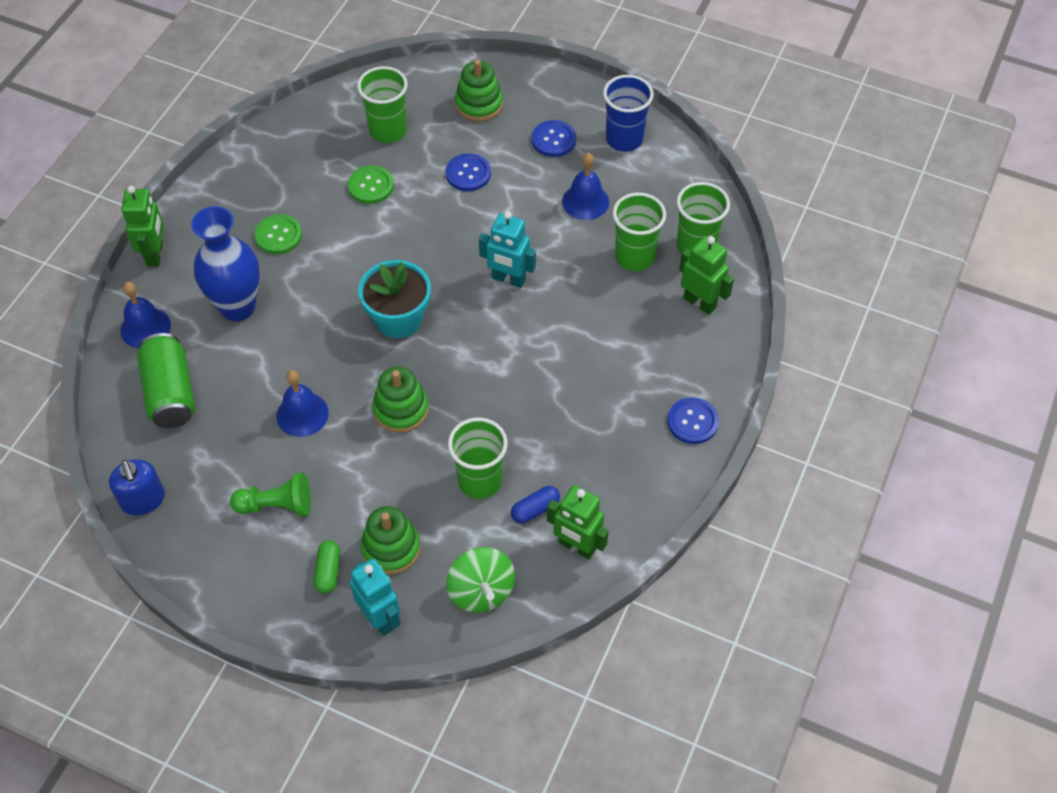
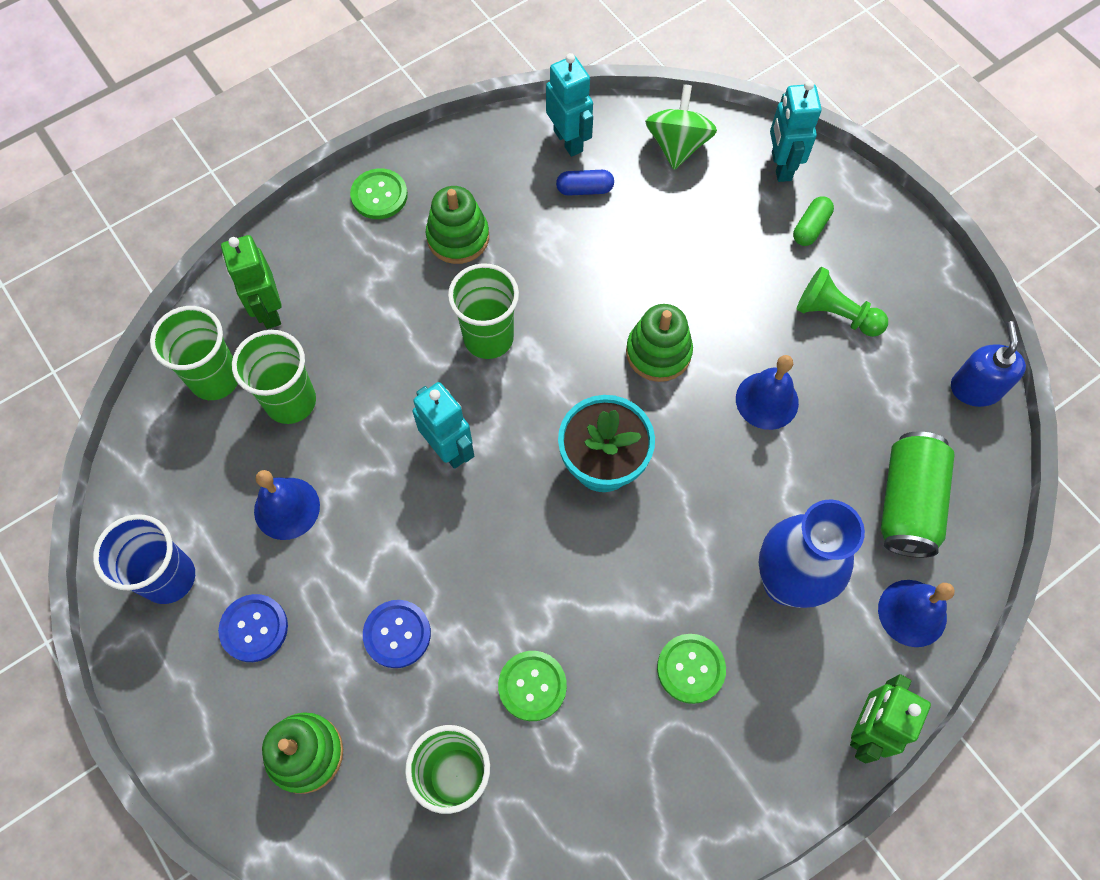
camera: 150 degrees left, 10 degrees up
green stacking toy [361,506,420,574] -> green stacking toy moved to [426,186,489,264]
green cup [448,418,508,499] -> green cup moved to [448,263,519,359]
green robot [547,485,609,559] -> turquoise robot [546,53,593,157]
blue button [667,397,719,444] -> green button [350,168,408,219]

